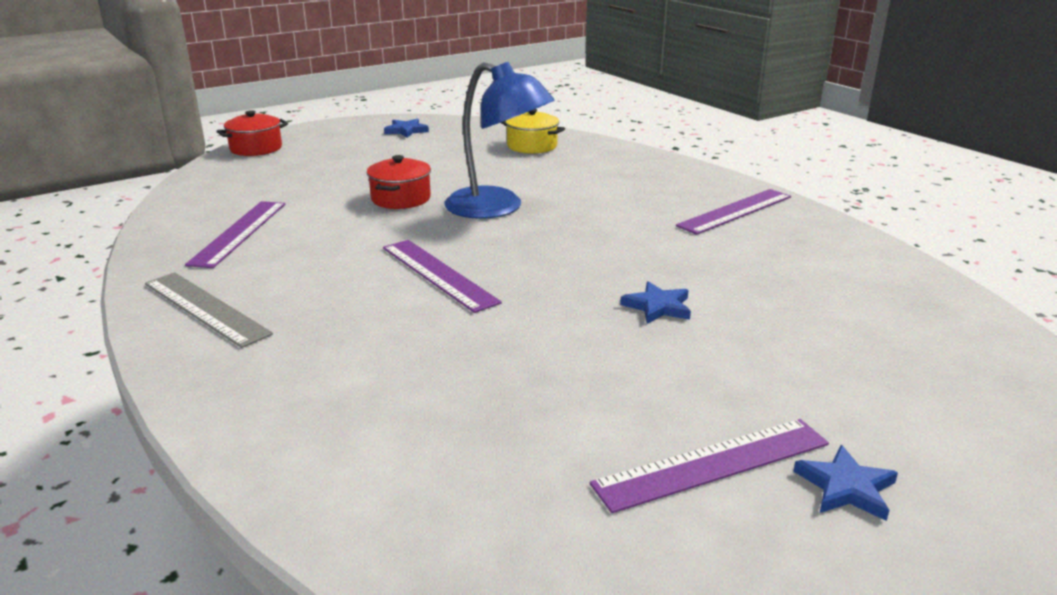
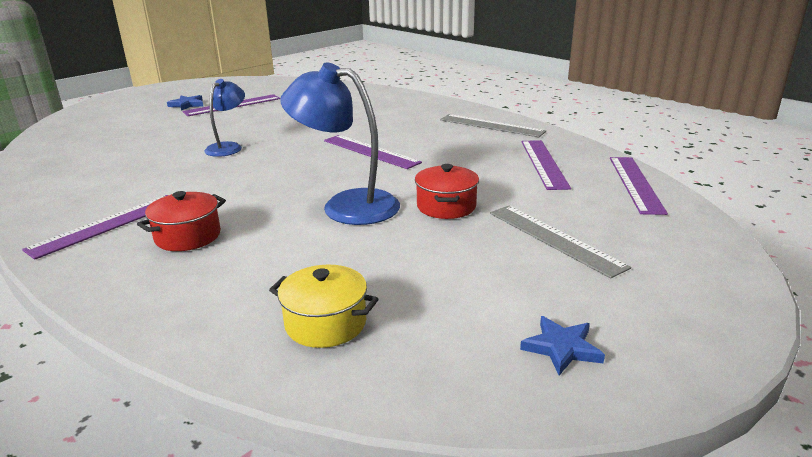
camera: 170 degrees right, 0 degrees up
red pot [216,110,288,156] -> red pot moved to [137,191,226,251]
blue star [621,281,691,324] -> blue lamp [204,79,245,157]
none -> grey ruler [490,205,631,279]
none -> purple ruler [610,157,668,215]

